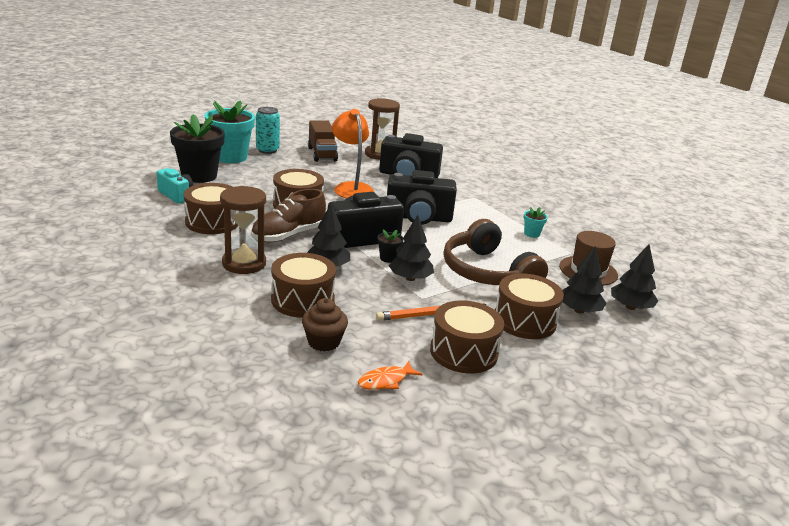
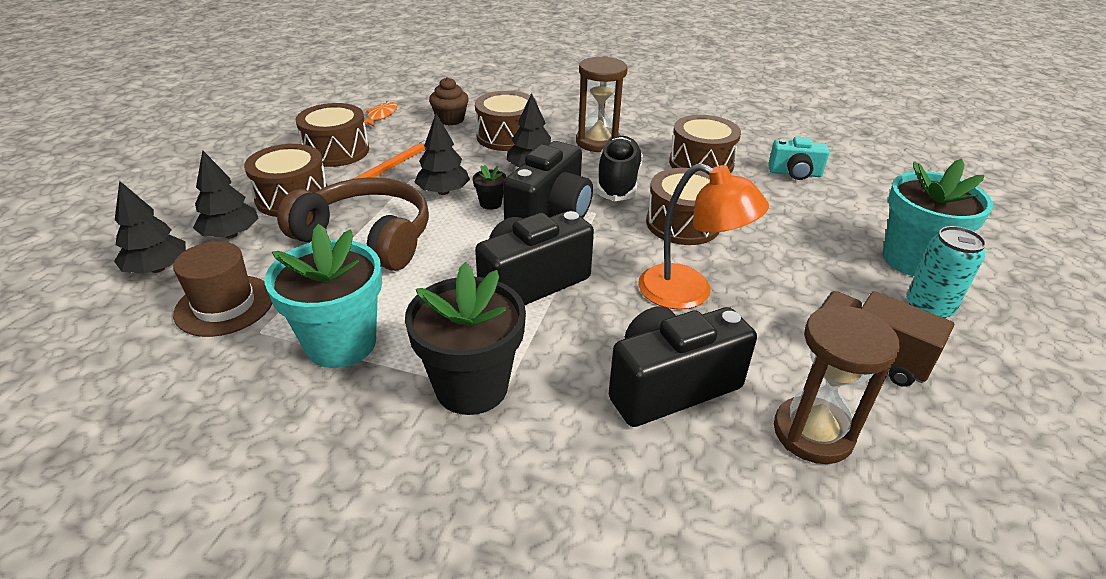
camera: 145 degrees right, 10 degrees up
black flower pot [170,114,225,183] -> black flower pot moved to [405,262,526,415]
brown shoe [251,189,326,242] -> black shoe [597,136,643,201]
turquoise flower pot [524,207,548,238] -> turquoise flower pot [265,224,382,368], size x2.36

